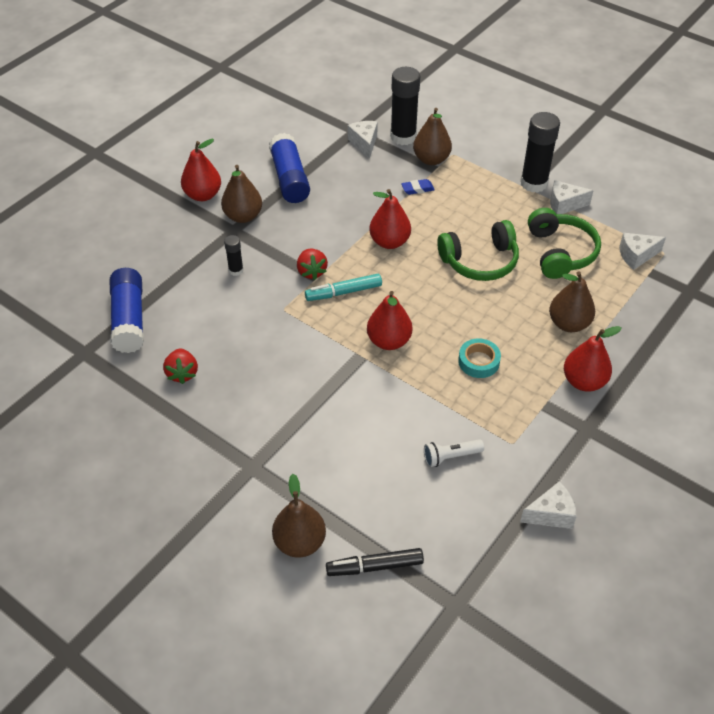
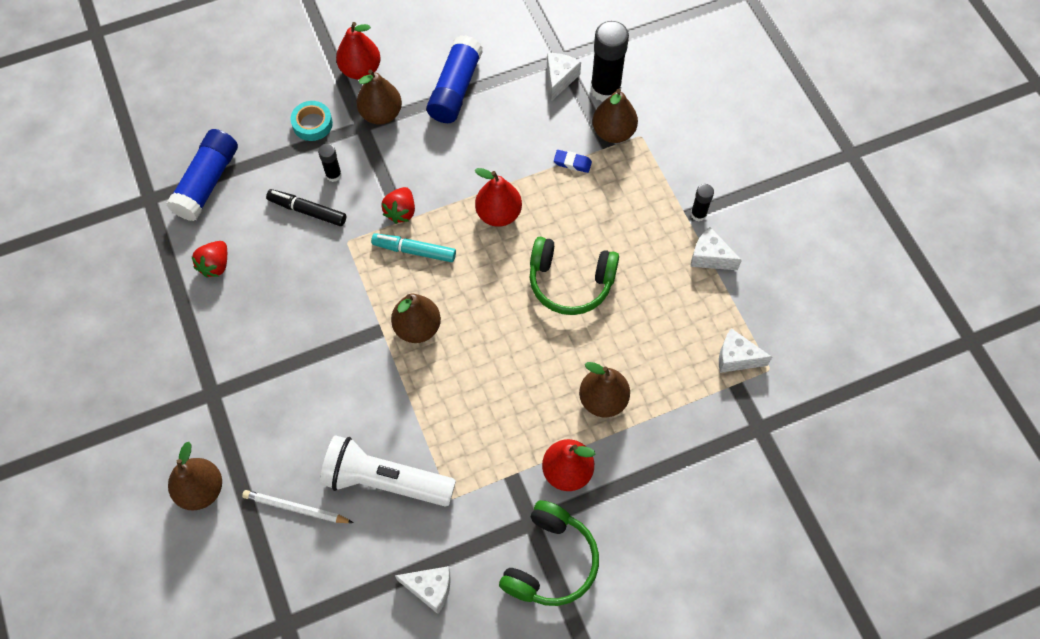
camera: 30 degrees right, 15 degrees up
black marker [326,548,424,576] -> black marker moved to [266,189,346,226]
red pear [367,291,412,350] -> brown pear [391,293,441,343]
white flashlight [424,439,484,467] -> white flashlight [320,435,456,506], size x2.10
turquoise tape [458,338,501,378] -> turquoise tape moved to [291,101,333,141]
black glue stick [520,112,560,193] -> black glue stick [691,184,714,222], size x0.50
green headphones [528,208,601,279] -> green headphones moved to [499,500,599,606]
none -> white pencil [242,490,354,523]

